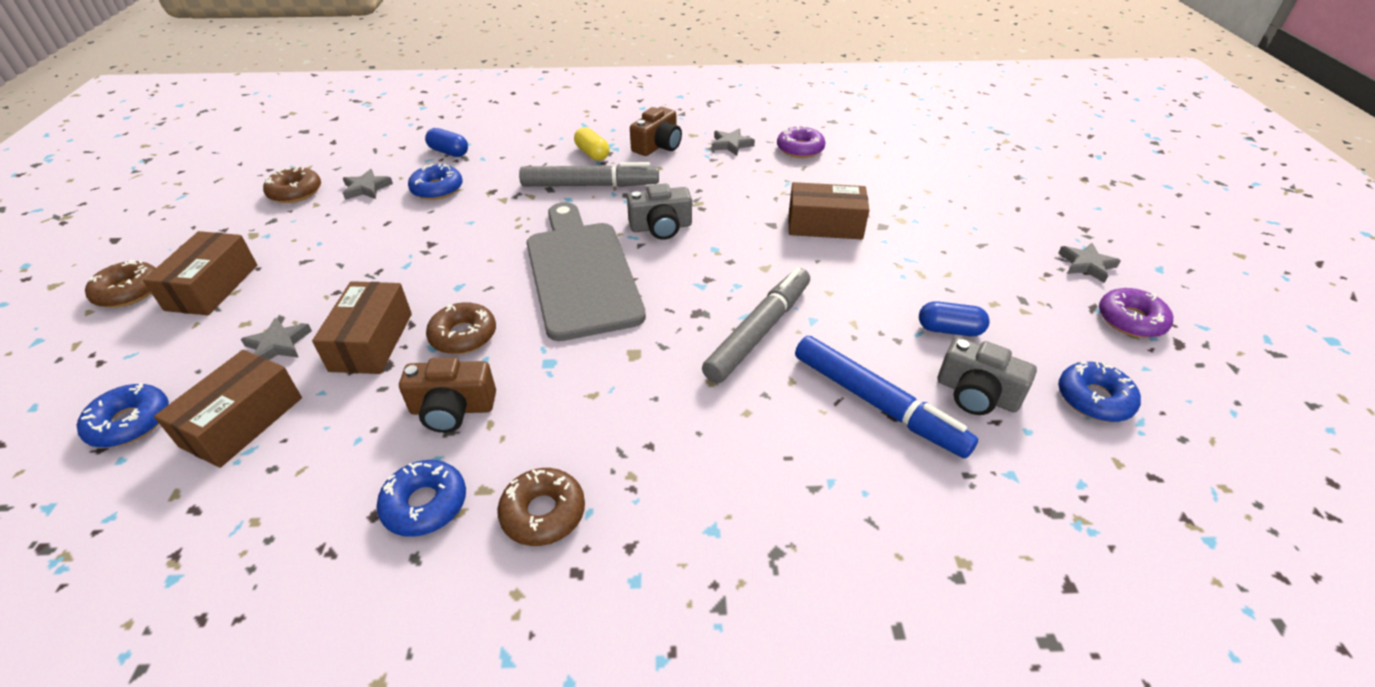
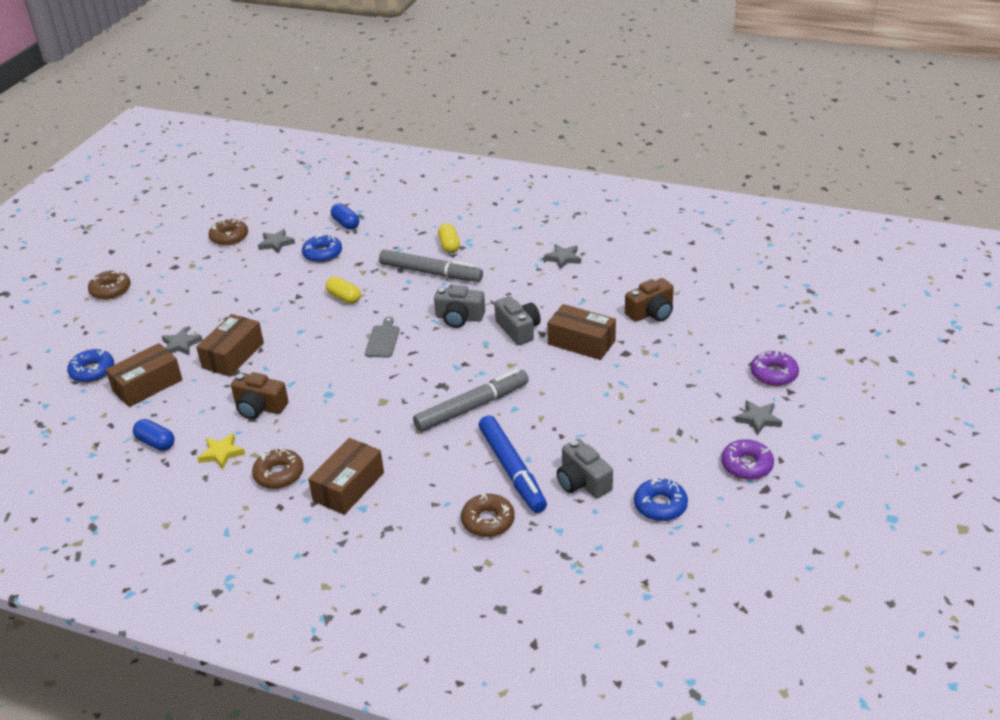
camera: 25 degrees right, 5 degrees down
brown box [143,231,257,315] -> brown box moved to [308,438,384,515]
blue donut [376,460,466,537] -> yellow star [198,433,245,470]
brown donut [426,302,496,354] -> brown donut moved to [461,493,515,537]
grey cutting board [527,202,646,341] -> grey cutting board [365,317,400,358], size x0.40
brown camera [630,107,682,156] -> brown camera moved to [625,278,674,322]
purple donut [777,126,826,158] -> purple donut moved to [750,351,799,386]
blue capsule [919,301,990,336] -> blue capsule moved to [133,419,175,451]
none -> yellow capsule [326,277,361,304]
none -> grey camera [494,296,541,345]

